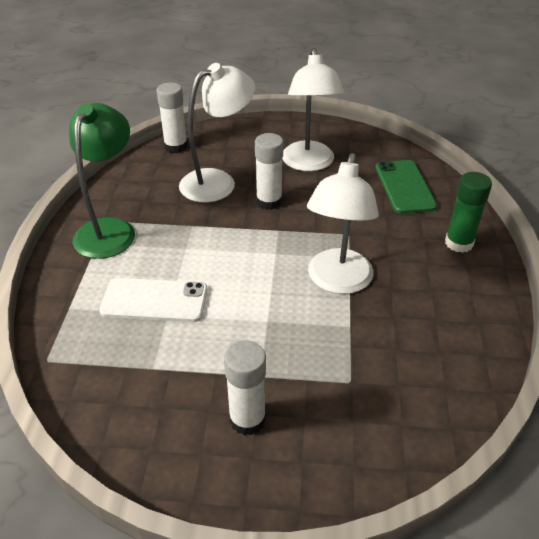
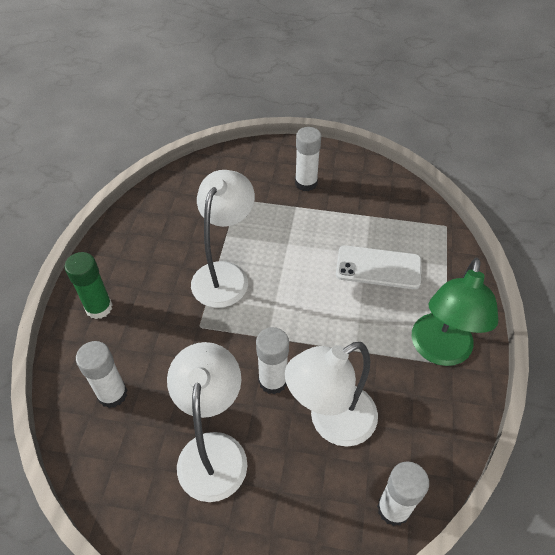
camera: 175 degrees left, 10 degrees up
green phone [375,160,437,214] -> white glue stick [76,341,128,408]

